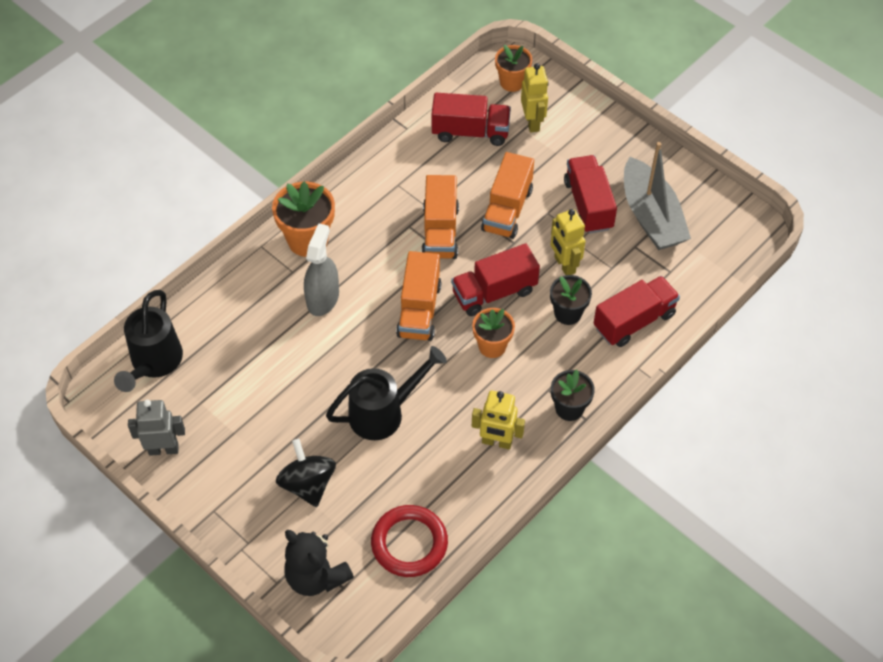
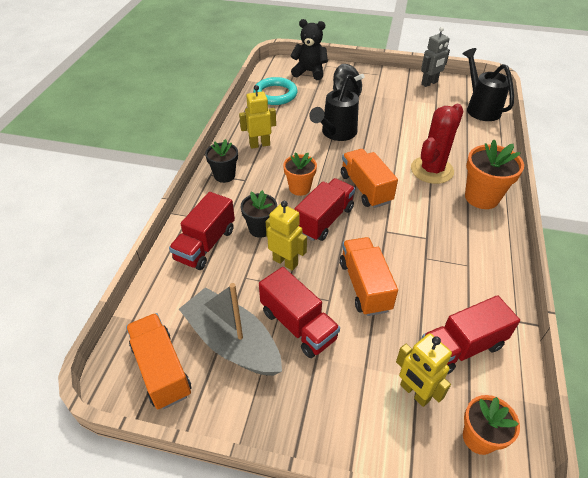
camera: 150 degrees right, 10 degrees down
grey spray bottle [304,223,339,316] -> red cactus [411,104,463,184]
red ring [371,505,448,577] -> turquoise ring [253,77,298,105]
orange truck [421,175,459,259] -> orange truck moved to [126,313,191,410]

